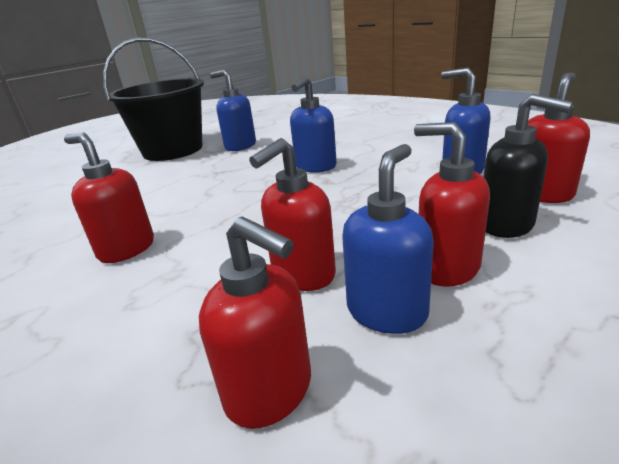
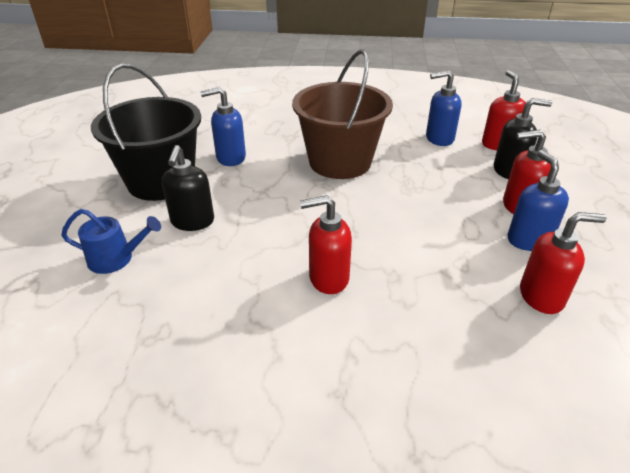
camera: 45 degrees left, 10 degrees up
red soap dispenser [249,138,336,291] -> none
blue soap dispenser [290,76,337,173] -> brown bucket [292,49,393,179]
none -> blue watering can [61,209,161,274]
none -> black soap dispenser [162,145,214,231]

